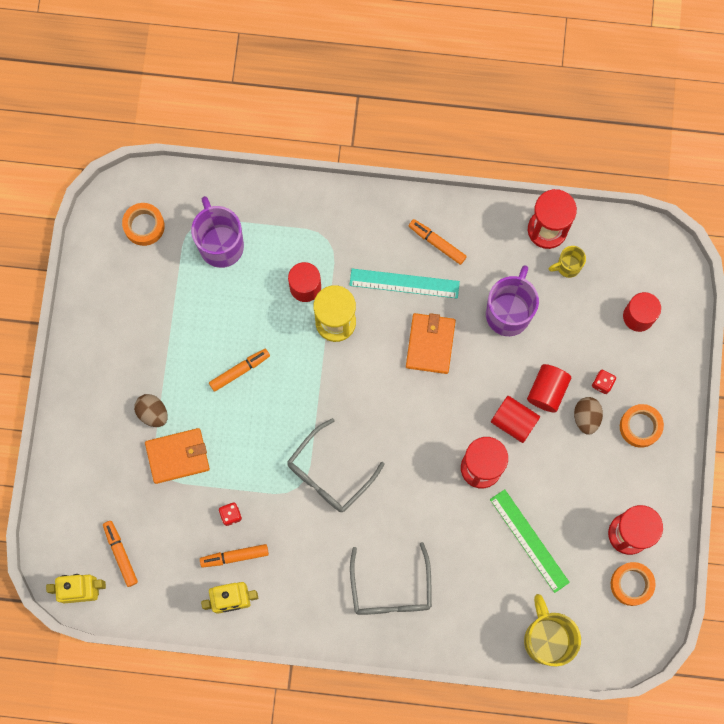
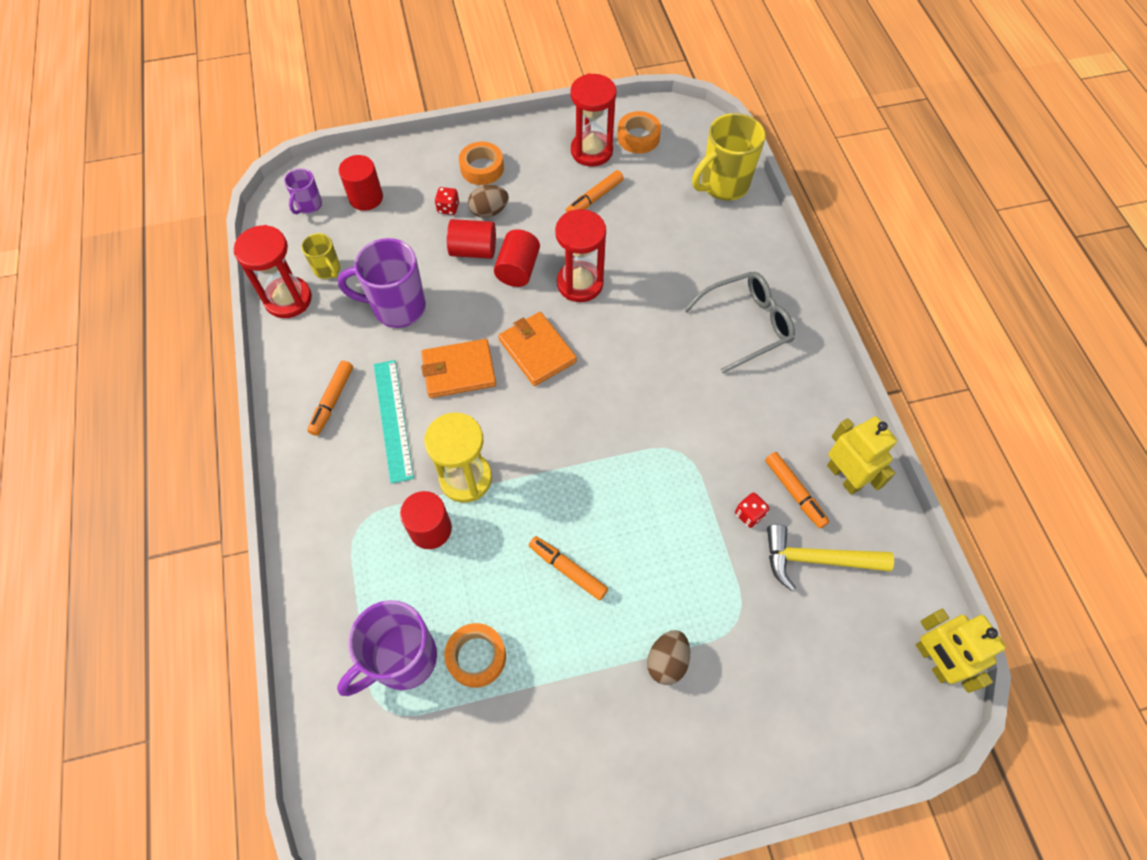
camera: 110 degrees left, 15 degrees down
orange marker [103,521,138,587] -> orange marker moved to [566,170,624,213]
orange tape [122,203,165,246] -> orange tape moved to [444,623,506,688]
orange wallet [145,428,210,484] -> orange wallet moved to [498,312,577,386]
grey glasses [287,418,385,512] -> none
green ruler [490,489,570,593] -> none
none -> purple mug [284,168,322,214]
none -> yellow hammer [767,524,894,591]

